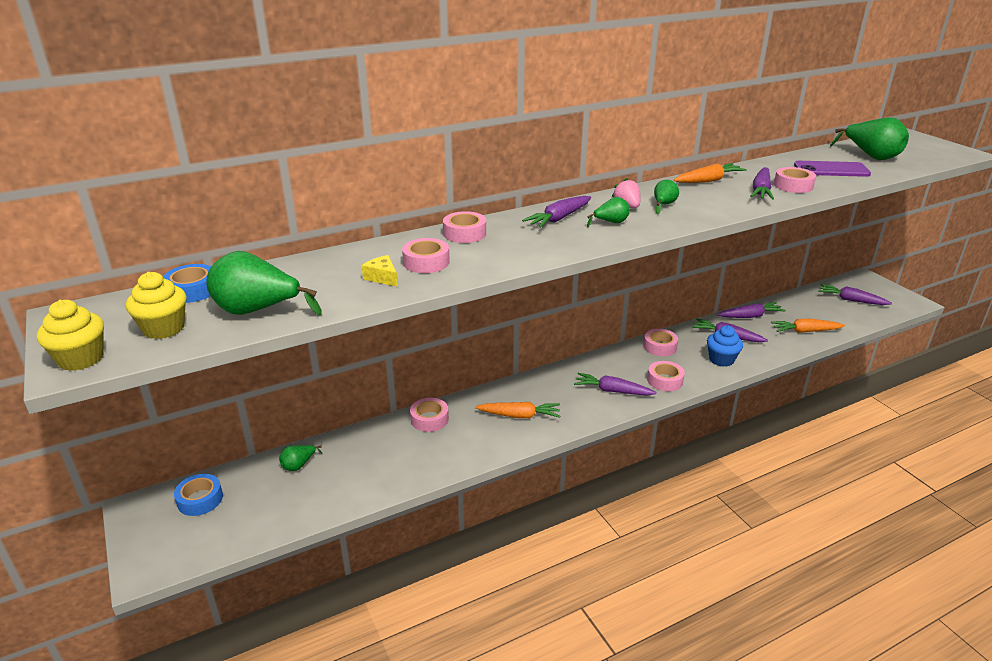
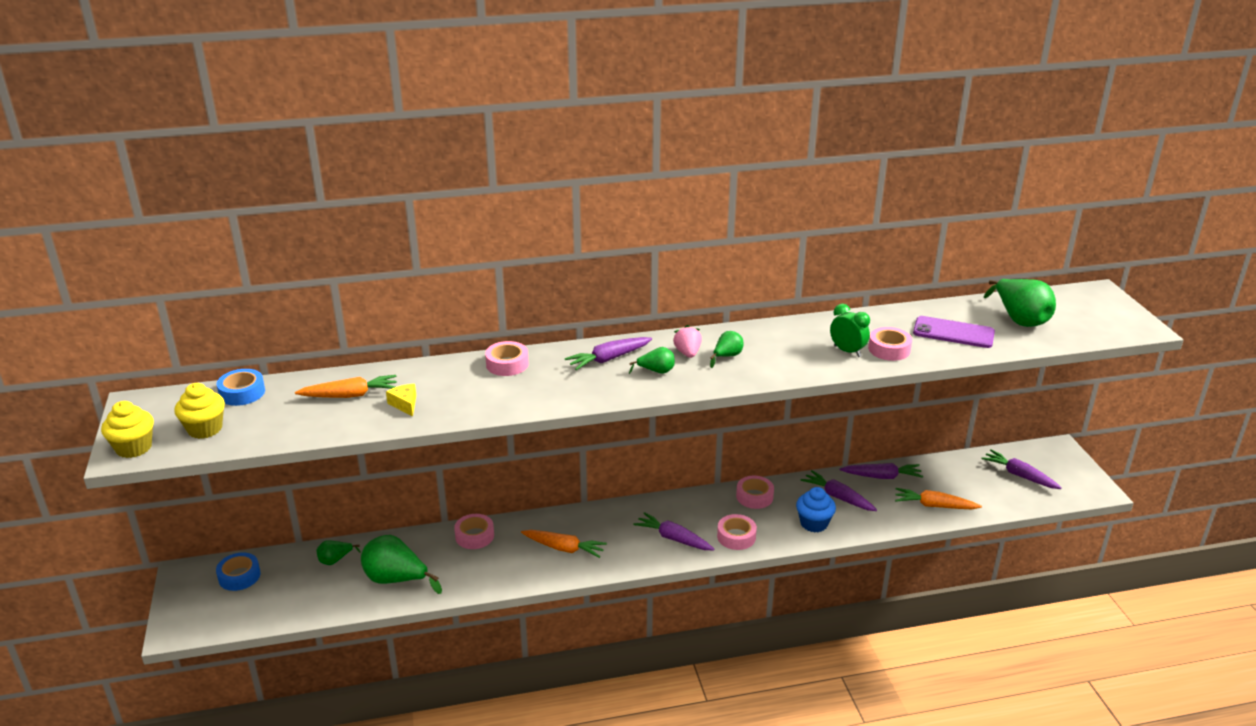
camera: 15 degrees right, 0 degrees up
green pear [206,251,322,315] -> green pear moved to [361,535,442,594]
pink tape [402,238,450,273] -> none
orange carrot [674,163,747,183] -> orange carrot moved to [295,375,397,398]
purple carrot [750,167,774,200] -> green clock [830,304,870,357]

